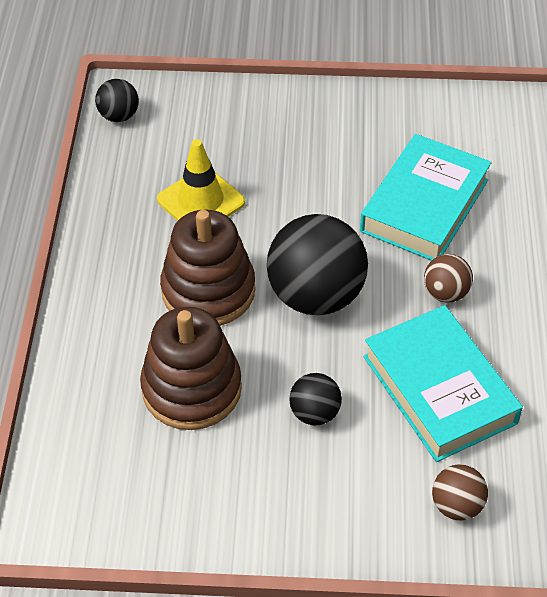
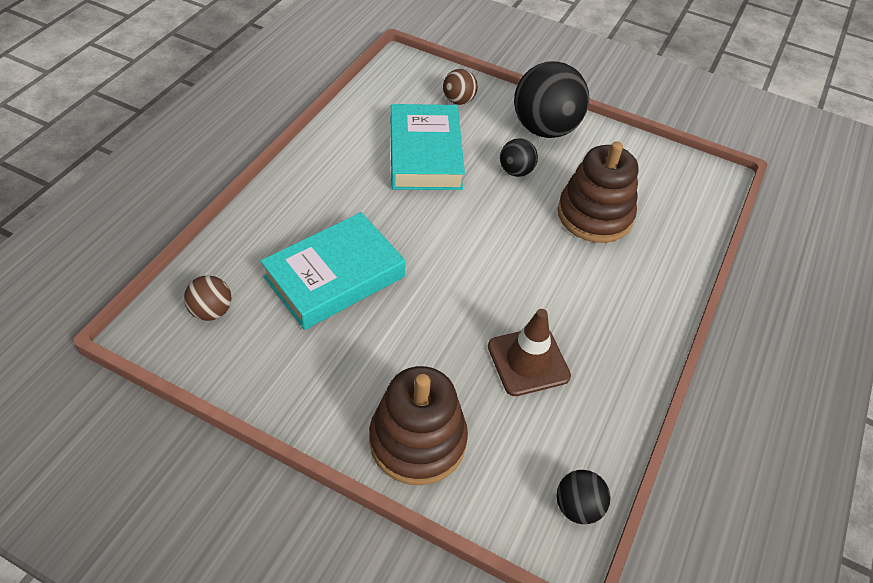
camera: 160 degrees left, 0 degrees up
yellow traffic cone [157,139,245,221] -> brown traffic cone [488,309,571,396]
brown stacking toy [160,210,255,326] -> brown stacking toy moved to [369,366,468,485]
black ball [267,214,368,315] -> black ball moved to [514,61,589,138]
brown ball [424,254,473,302] -> brown ball moved to [184,275,231,321]

